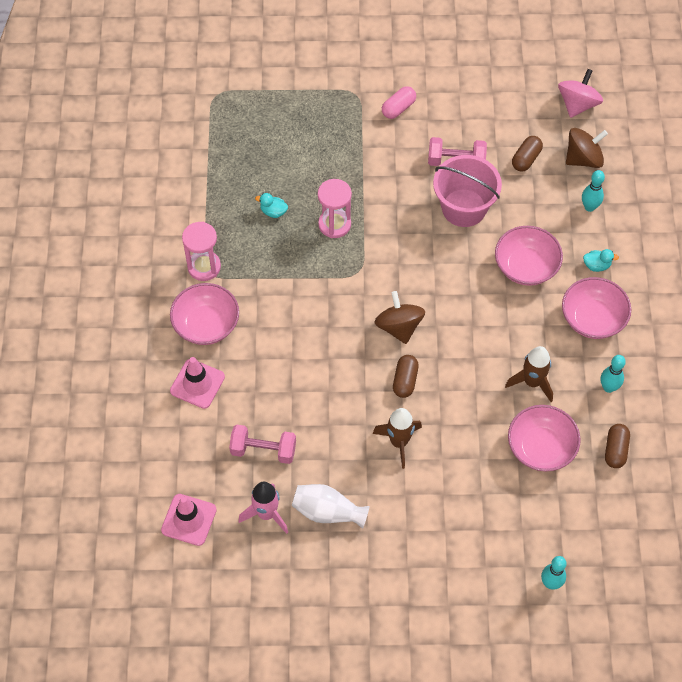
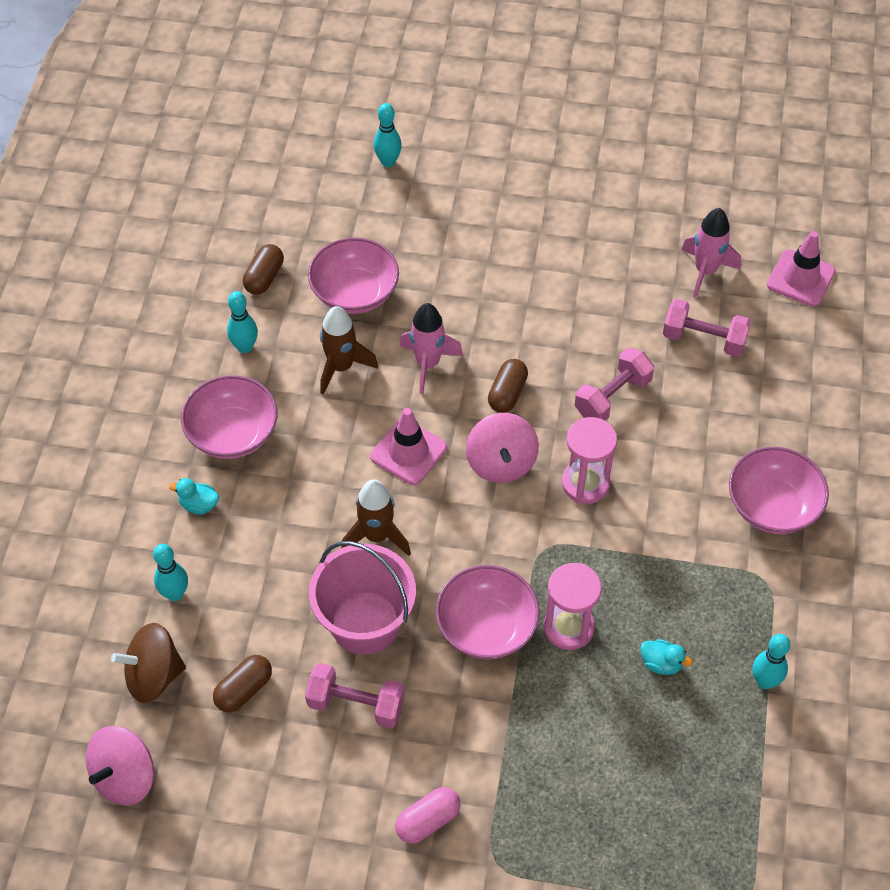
camera: 170 degrees left, 5 degrees down
pink traffic cone [170,357,225,409] -> pink traffic cone moved to [370,408,447,485]
pink hourglass [182,222,221,281] -> pink hourglass moved to [562,417,617,504]
white vase [291,484,370,529] -> none
brown rocket [372,408,422,469] -> brown rocket moved to [341,480,411,556]
brown spinning top [374,291,425,344] -> pink spinning top [466,413,539,483]
pink bowl [495,226,563,286] -> pink bowl moved to [436,565,540,660]
none -> pink rocket [399,303,463,395]
none -> pink dumbbell [575,348,654,421]
none -> turquoise bowling pin [753,634,790,689]

